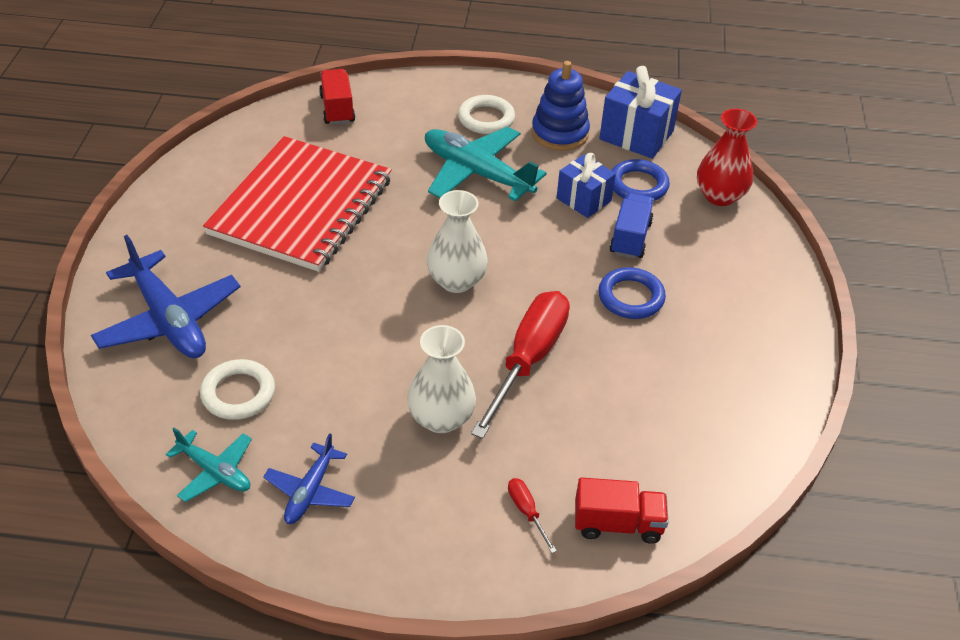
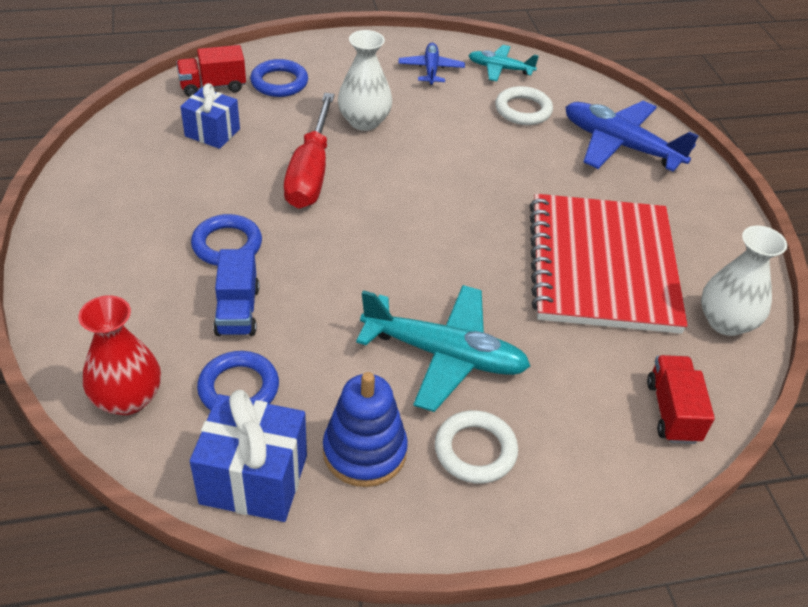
camera: 160 degrees right, 0 degrees up
red truck [319,69,355,125] -> red truck turned 150 degrees counterclockwise [647,355,715,444]
white vase [427,190,488,293] -> white vase moved to [701,226,787,336]
red screwdriver [508,478,557,553] -> blue ring [250,59,308,97]
blue gift [557,153,616,218] -> blue gift moved to [180,83,240,149]

